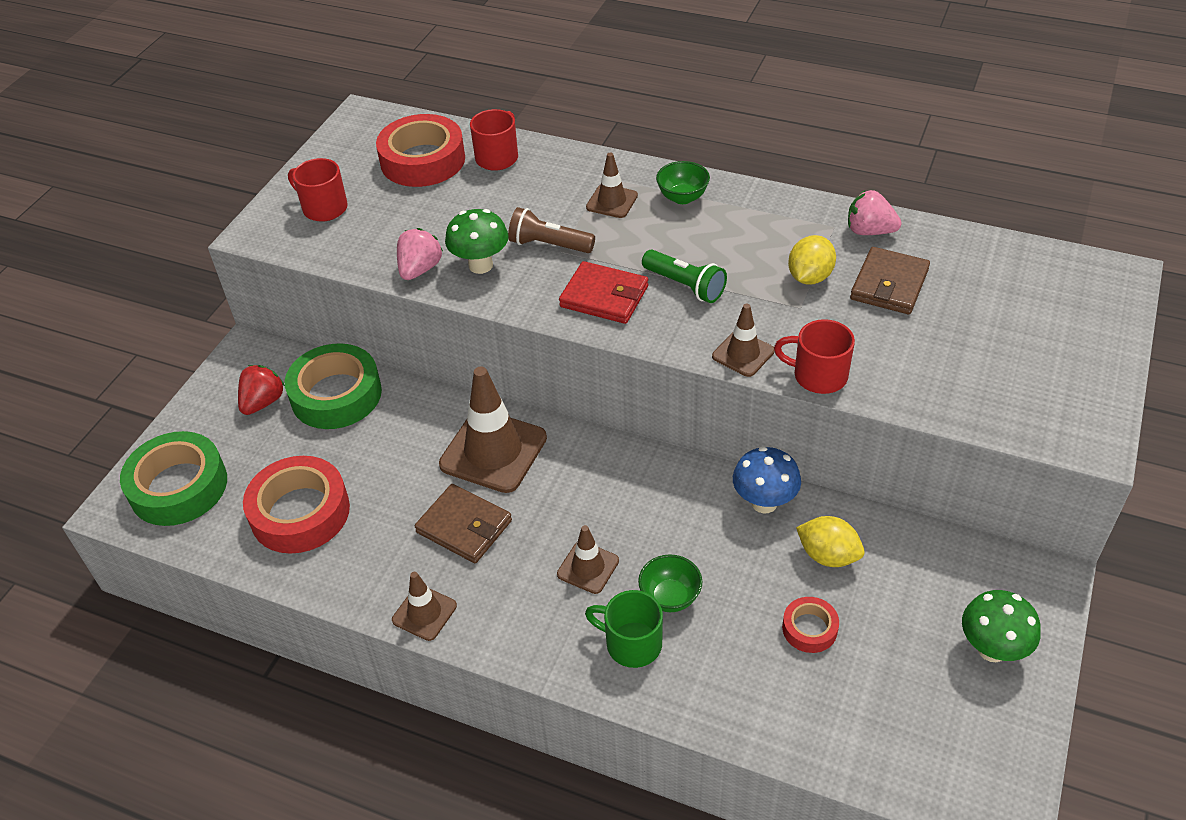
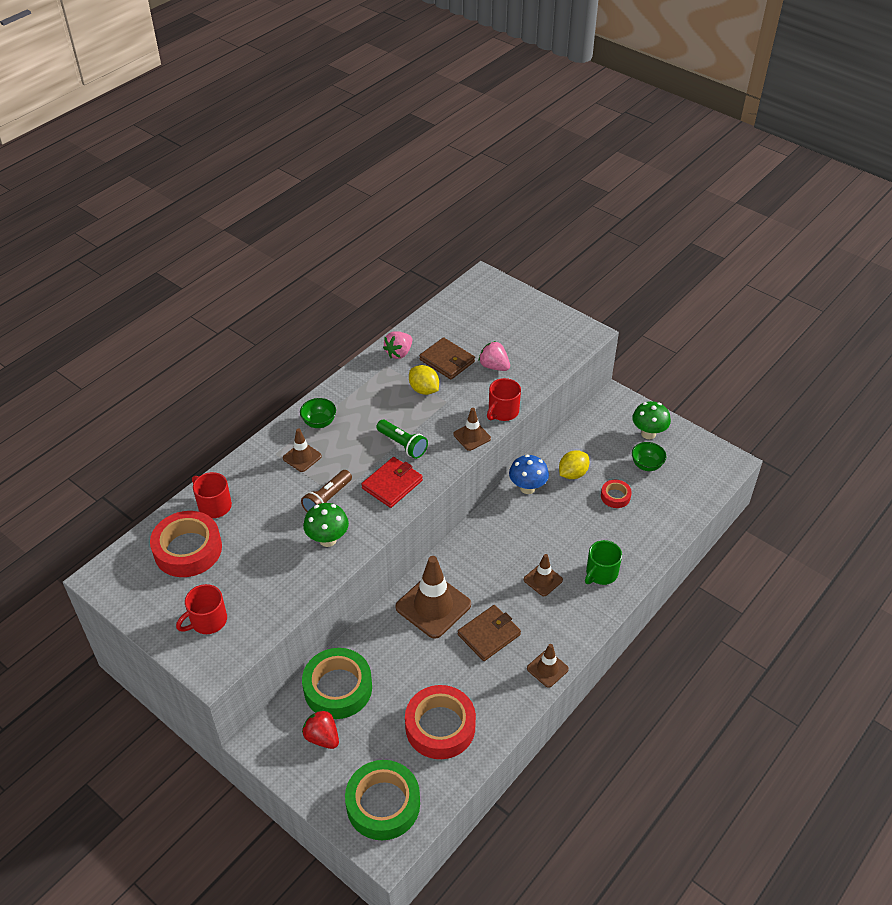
camera: 75 degrees left, 0 degrees up
pink strawberry [397,228,443,280] -> pink strawberry moved to [479,341,510,371]
green bowl [638,554,702,612] -> green bowl moved to [632,442,666,471]
green flashlight [642,250,727,303] -> green flashlight turned 75 degrees clockwise [376,420,428,459]

